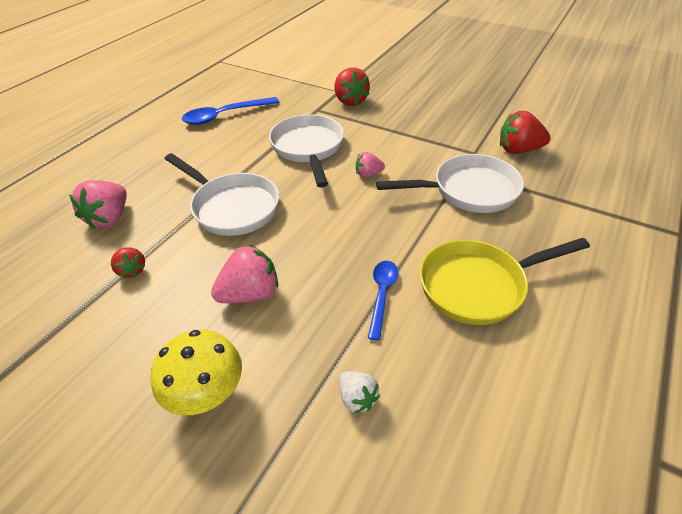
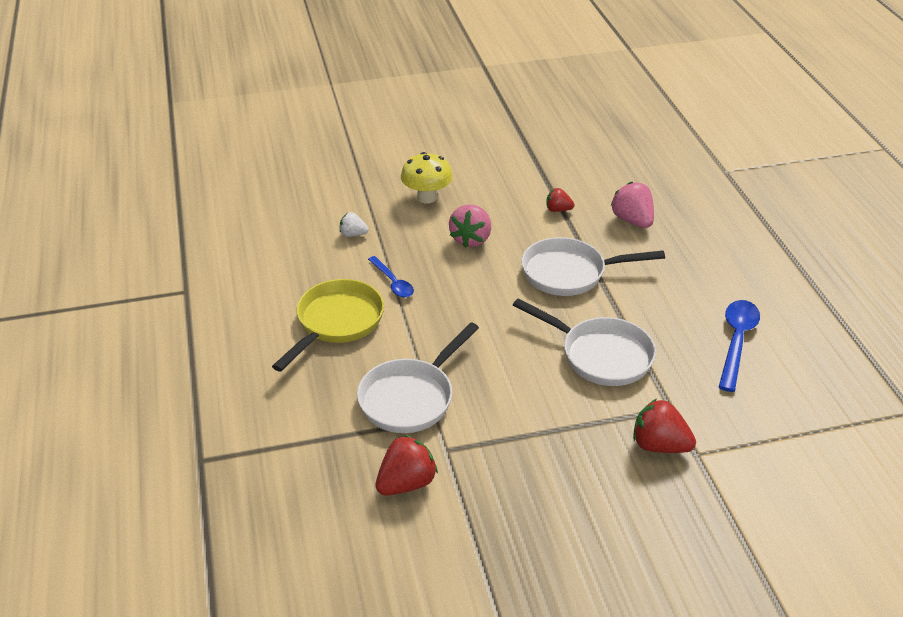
camera: 135 degrees right, 5 degrees down
pink strawberry [356,152,385,178] -> none

